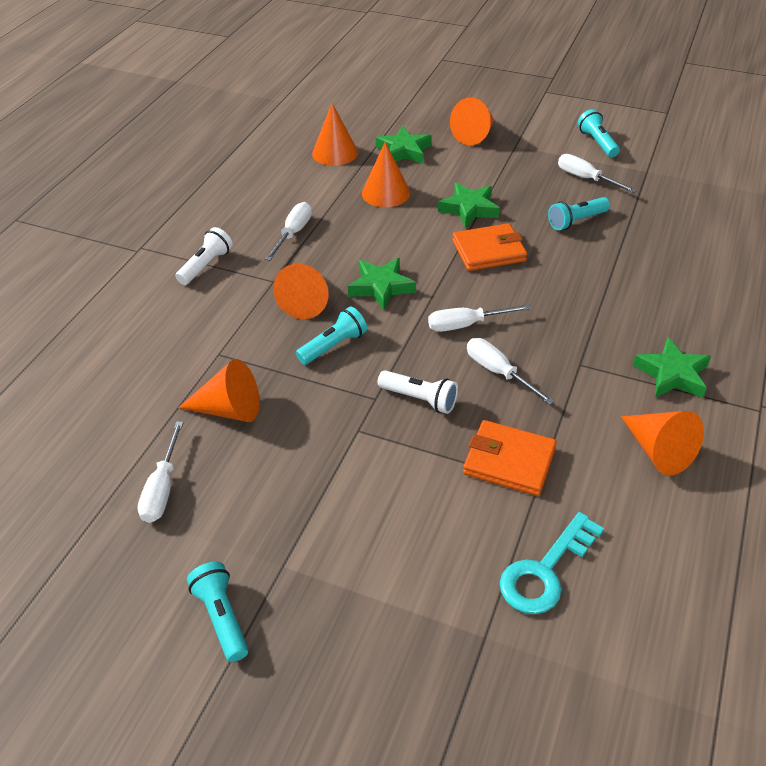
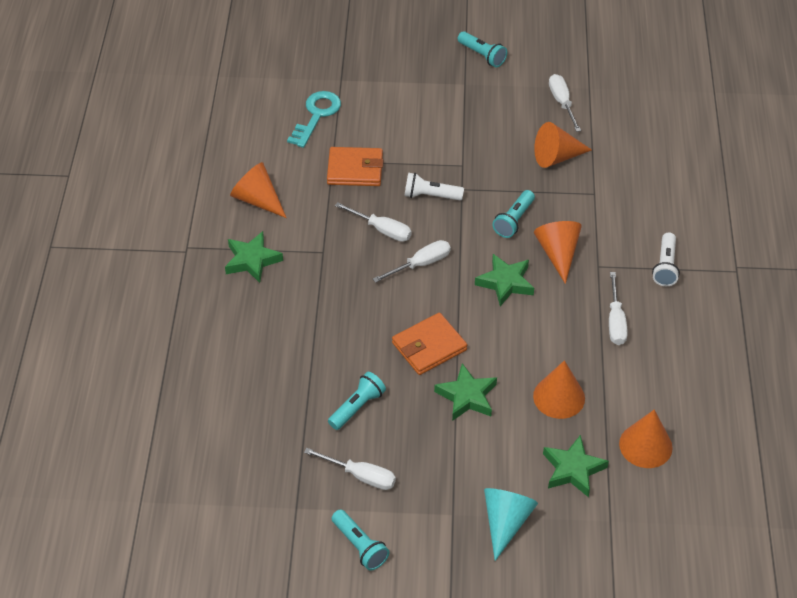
camera: 160 degrees right, 5 degrees up
orange cone [450,98,494,145] -> turquoise cone [484,488,538,561]

